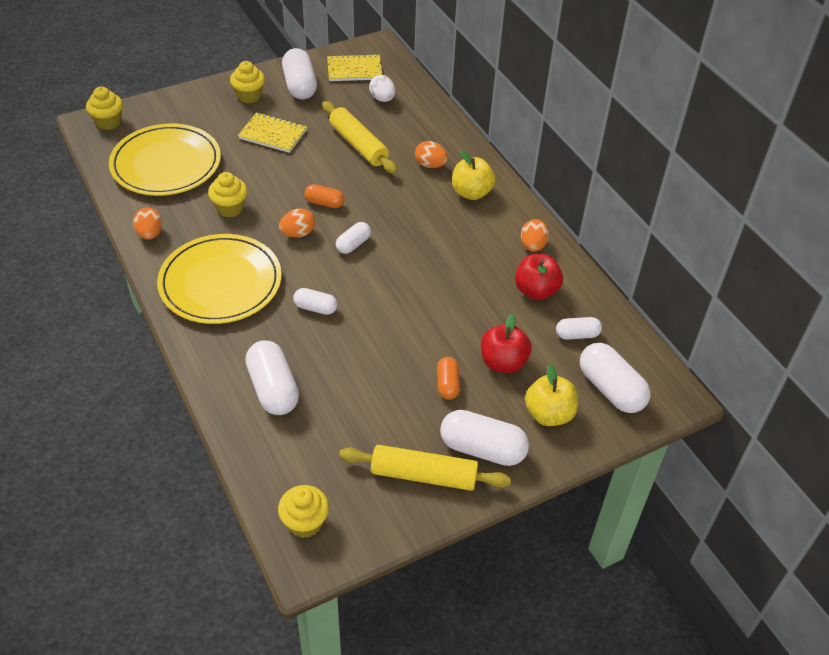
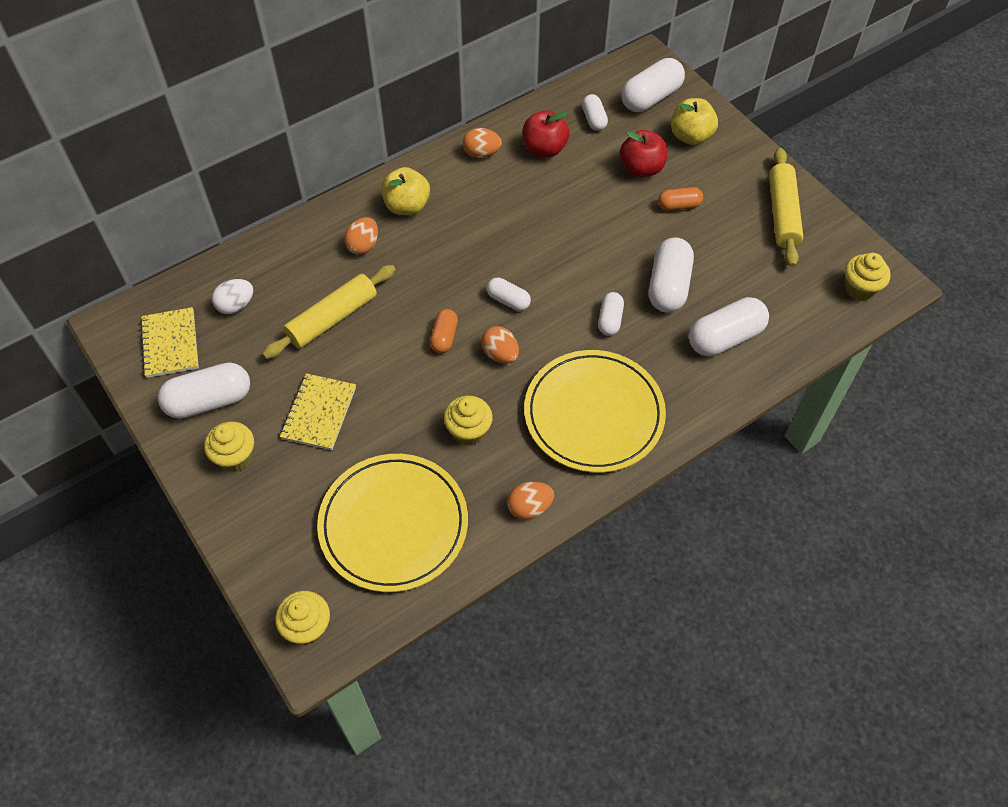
camera: 95 degrees left, 10 degrees up
white capsule [440,410,529,466] -> white capsule moved to [649,238,694,313]

